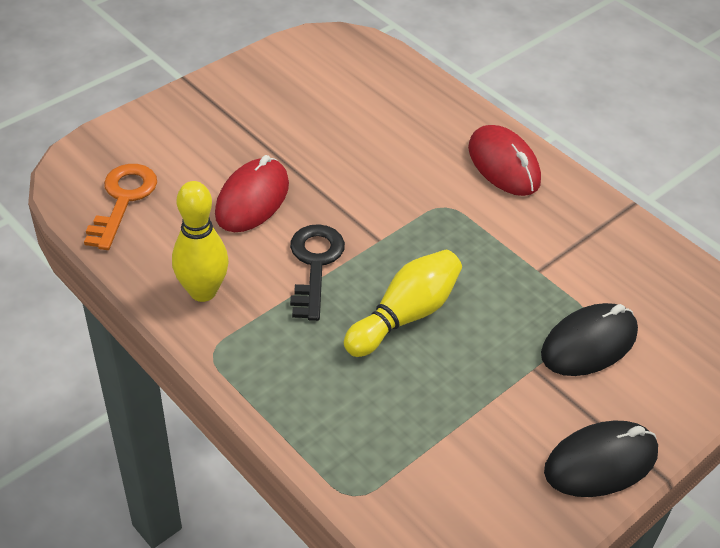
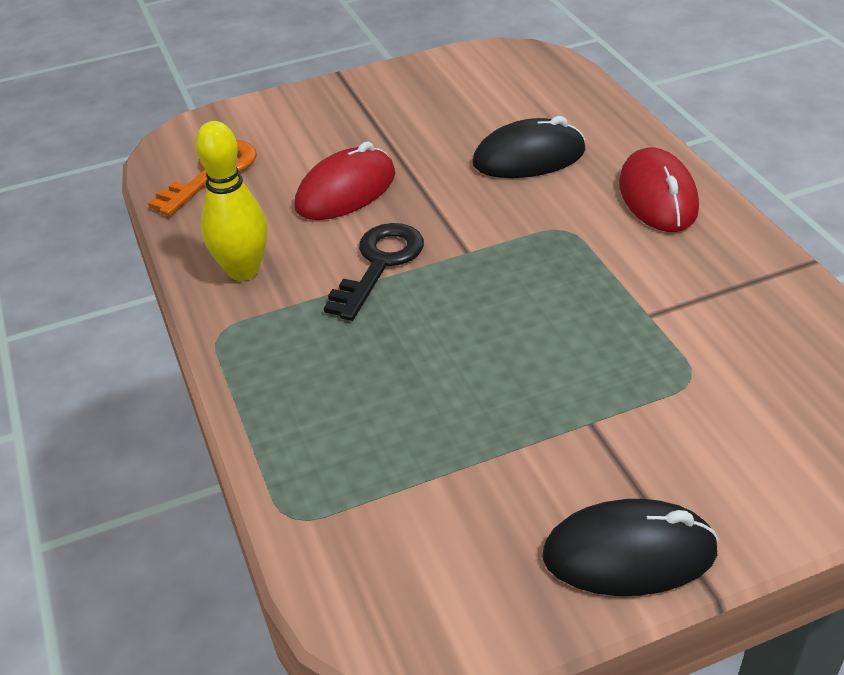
camera: 25 degrees right, 5 degrees down
yellow bowling pin [344,250,462,357] -> none
black mouse [541,303,638,376] -> black mouse moved to [473,116,586,178]

